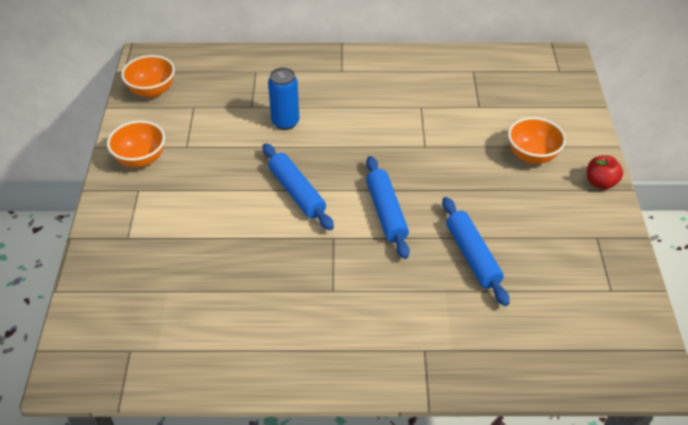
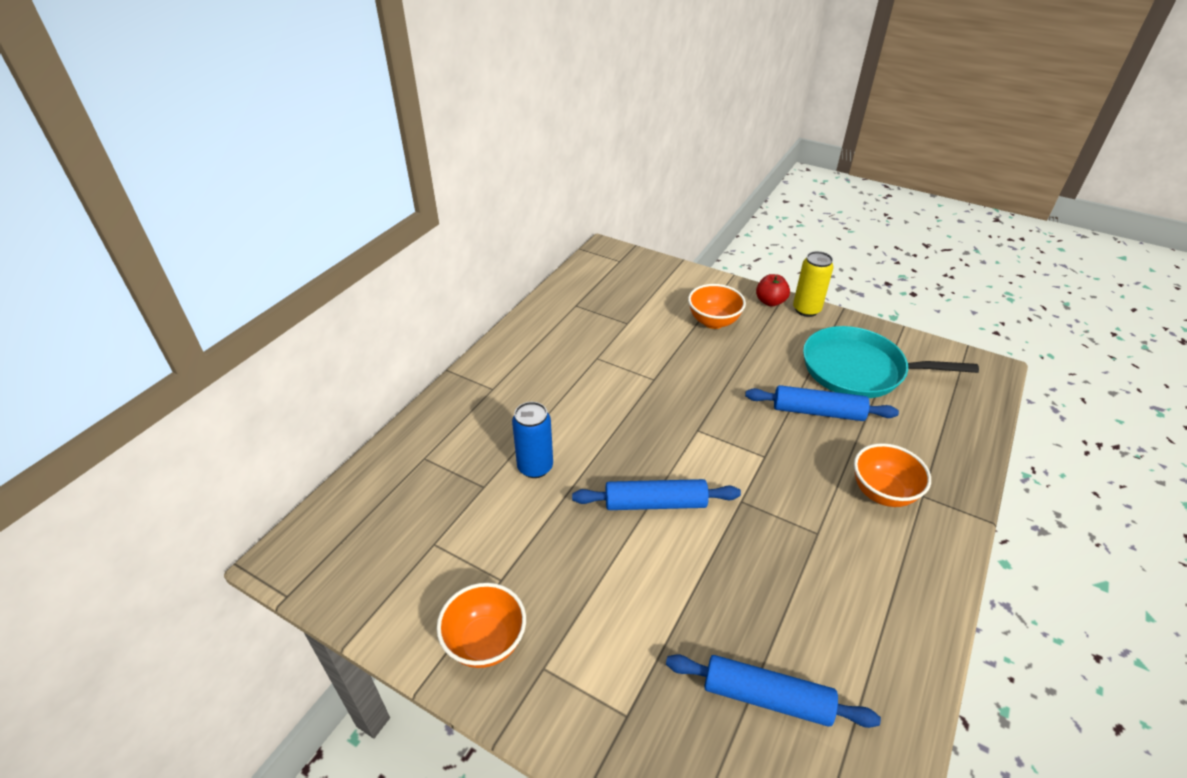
camera: 60 degrees left, 5 degrees down
orange bowl [121,55,175,98] -> orange bowl moved to [854,443,931,507]
blue rolling pin [366,156,410,259] -> blue rolling pin moved to [666,654,881,728]
none -> yellow can [793,251,834,317]
none -> turquoise pan [803,326,979,398]

